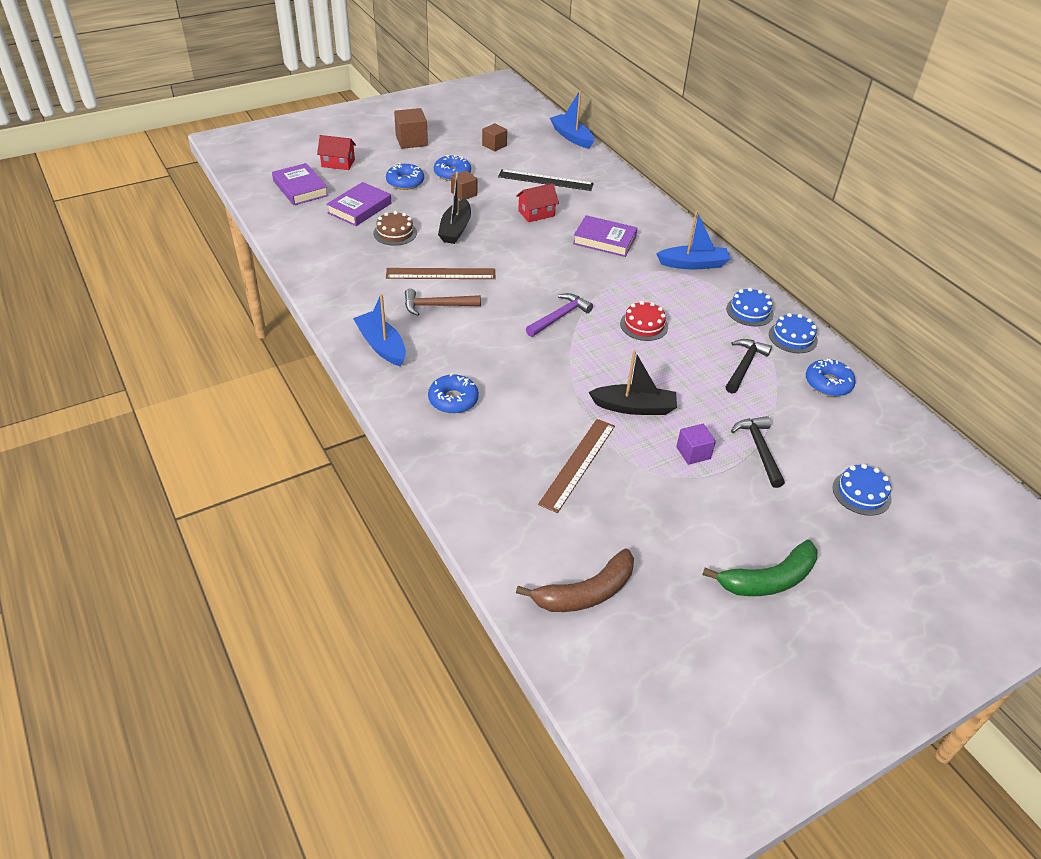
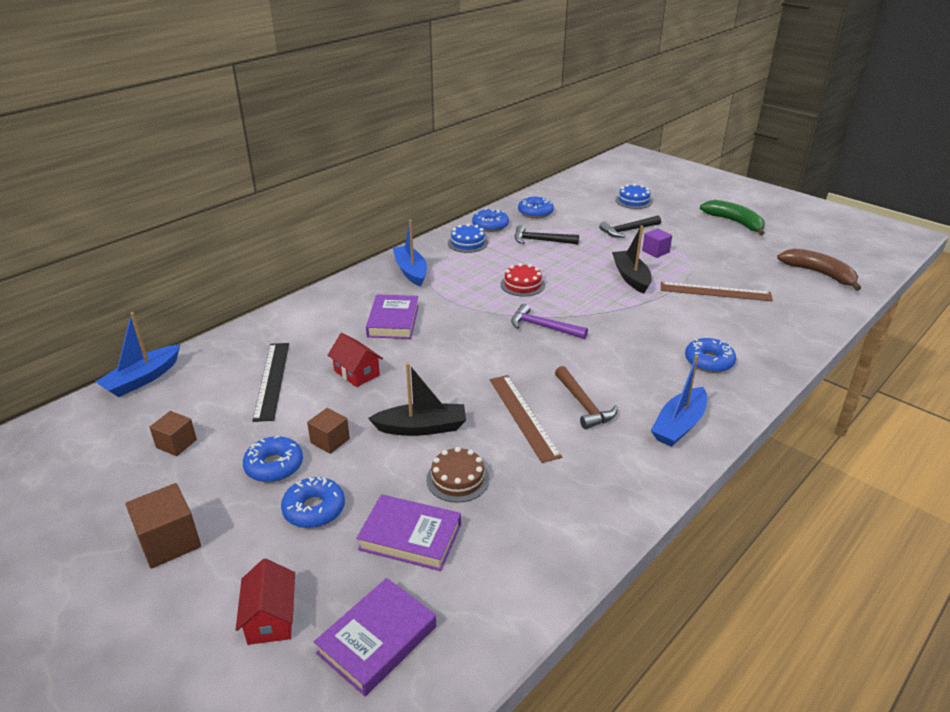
camera: 105 degrees left, 10 degrees down
blue cake [769,313,818,353] -> blue donut [472,208,509,232]

